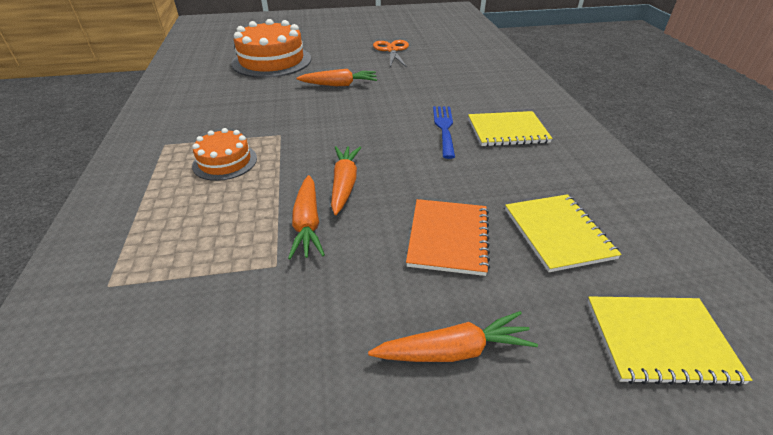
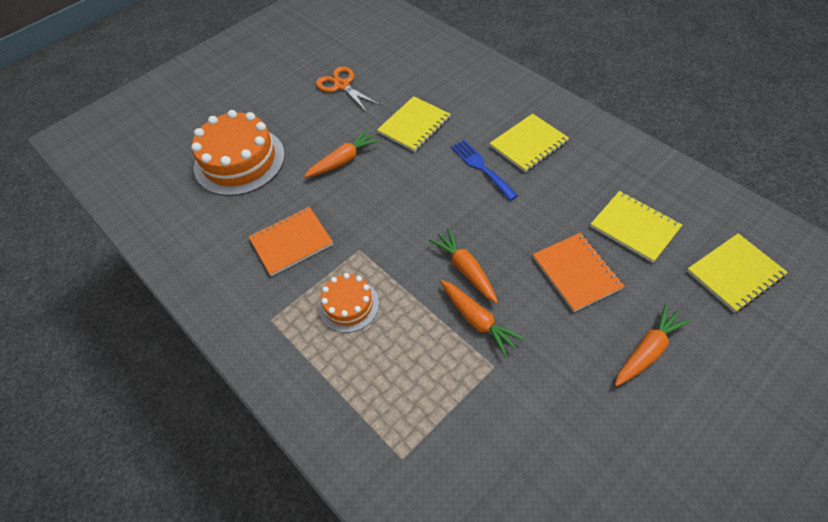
camera: 30 degrees left, 15 degrees up
none -> orange notebook [248,207,333,276]
none -> yellow notebook [377,96,451,152]

